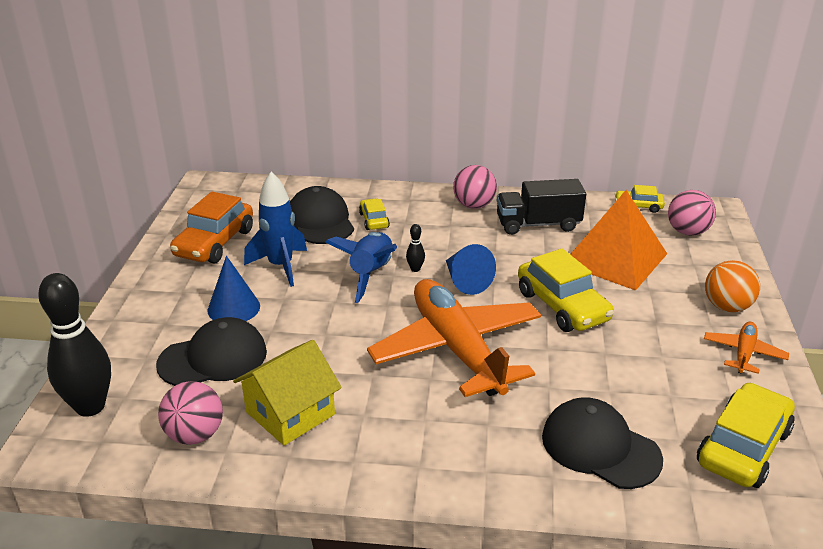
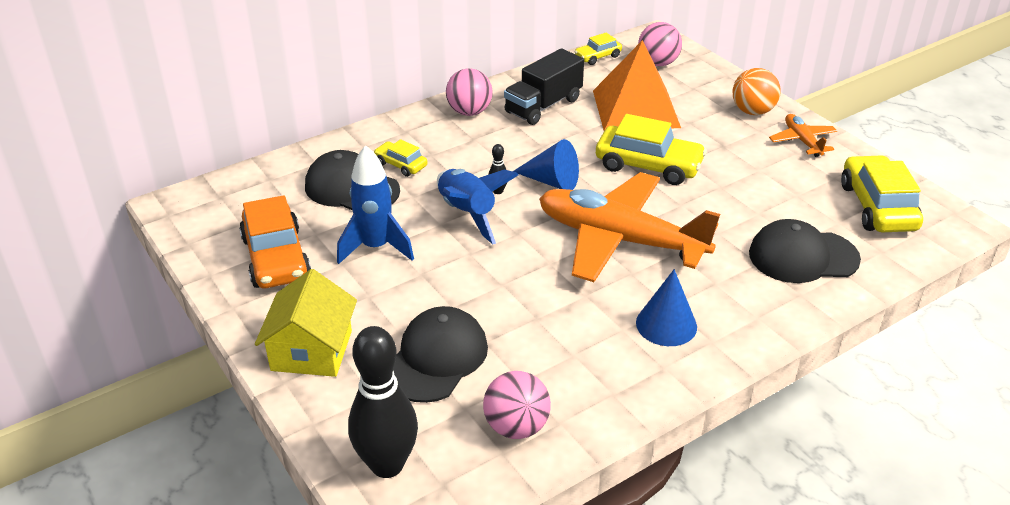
camera: 40 degrees left, 5 degrees up
blue cone [207,256,260,321] -> blue cone moved to [636,269,697,346]
yellow house [233,340,342,446] -> yellow house moved to [255,269,357,377]

